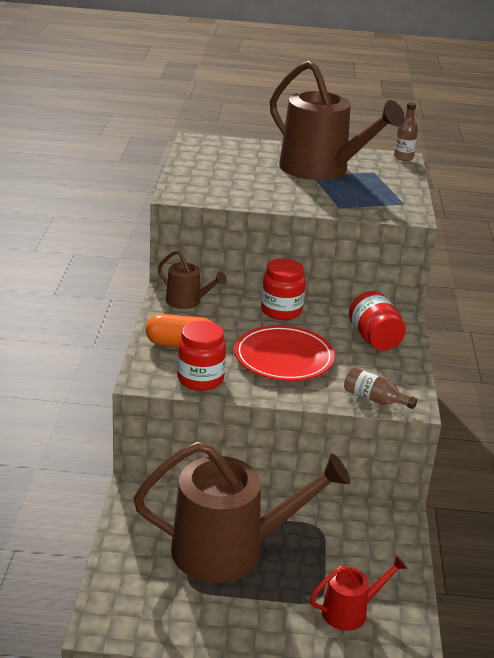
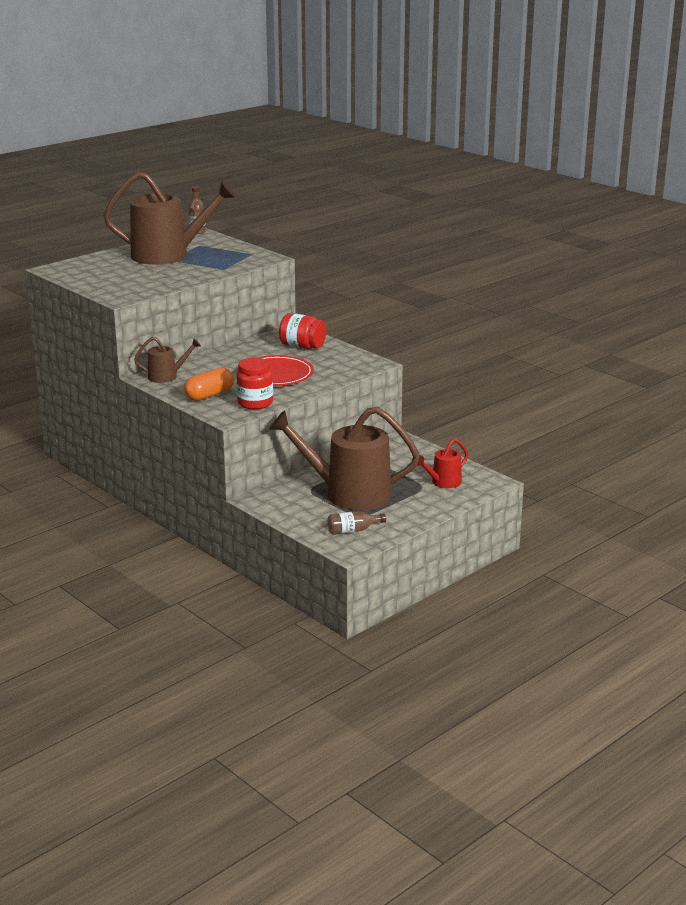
camera: 45 degrees left, 5 degrees down
brown watering can [134,441,350,583] -> brown watering can turned 120 degrees counterclockwise [269,407,420,510]
red jar [261,258,306,320] -> none
red watering can [310,555,407,631] -> red watering can turned 150 degrees counterclockwise [417,439,468,488]
brown bottle [344,367,417,409] -> brown bottle moved to [327,511,386,535]

